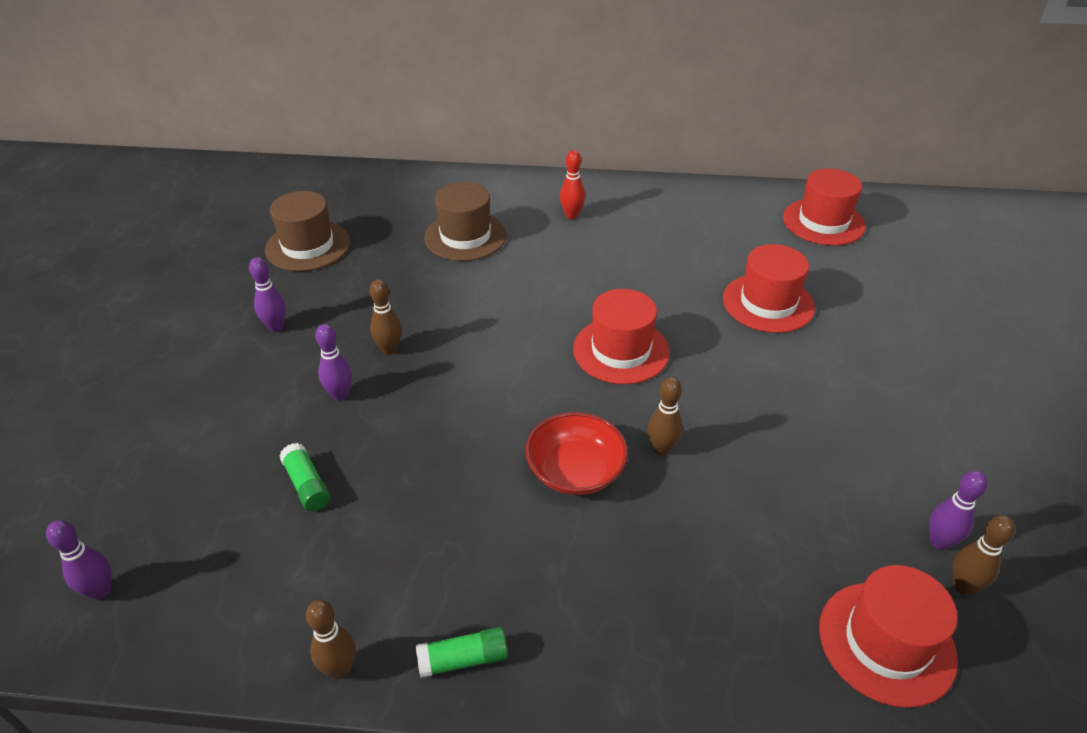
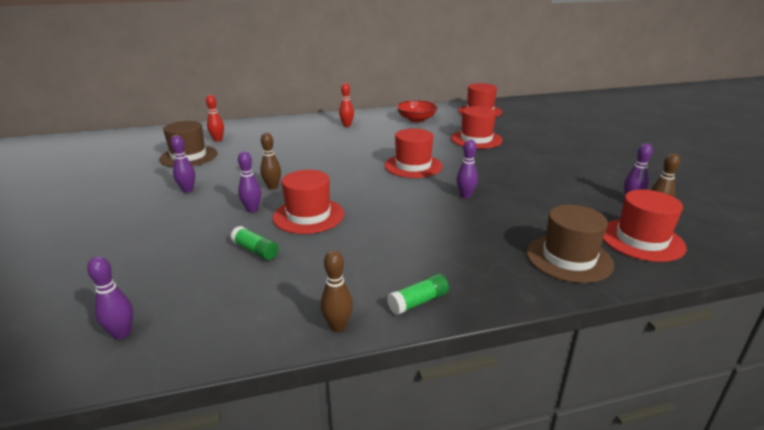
camera: 20 degrees left, 15 degrees down
brown hat [424,182,507,261] -> brown hat moved to [527,205,614,283]
red bowl [525,412,628,495] -> red bowl moved to [396,100,438,122]
brown bowling pin [648,377,683,455] -> purple bowling pin [457,139,478,198]
none -> red bowling pin [206,95,224,142]
none -> red hat [273,170,344,234]

